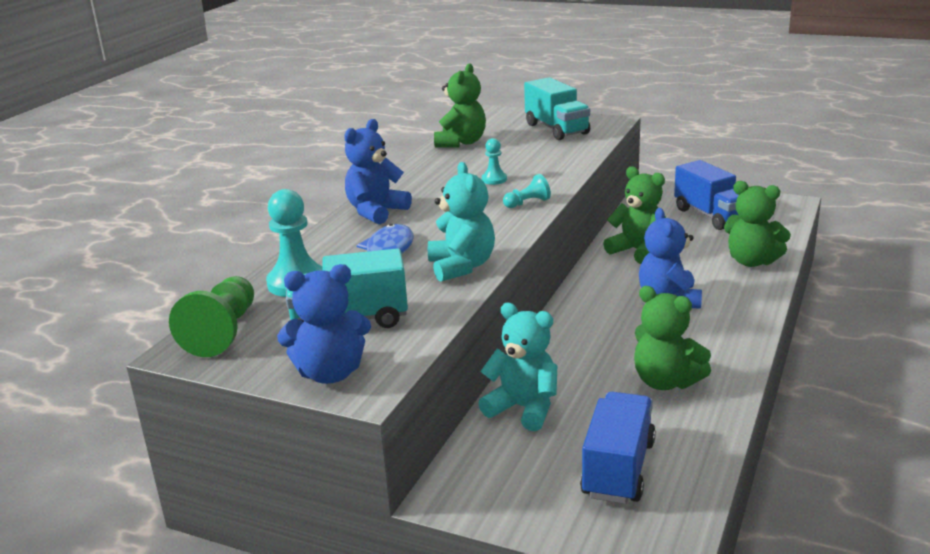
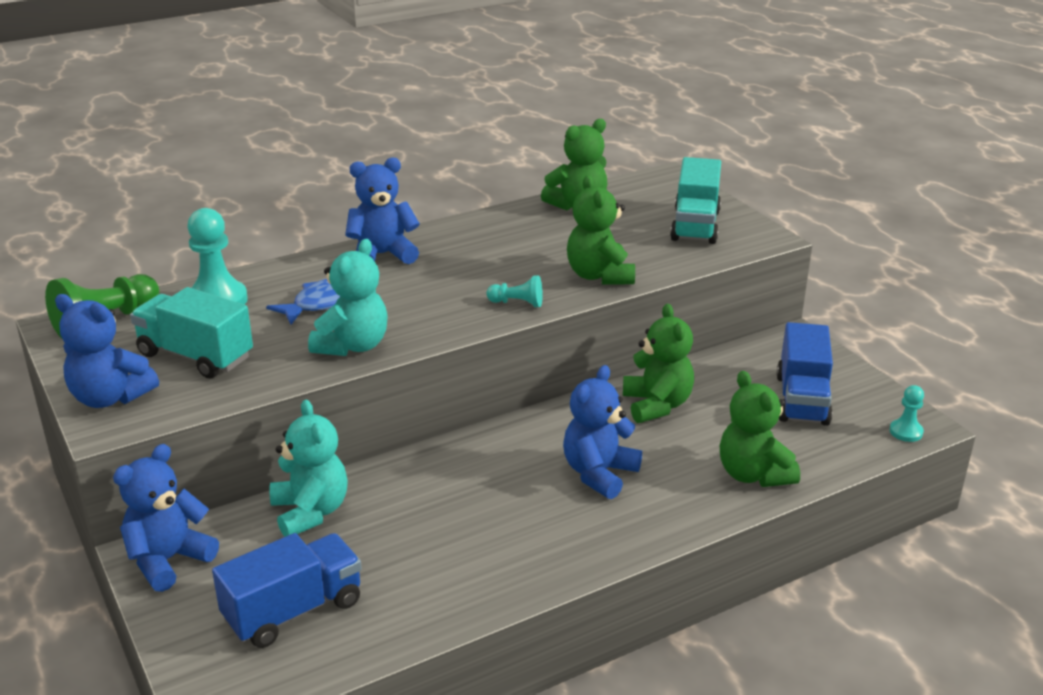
camera: 35 degrees right, 5 degrees up
turquoise pawn [482,138,507,185] -> turquoise pawn moved to [889,385,924,442]
green teddy bear [634,286,711,390] -> green teddy bear moved to [567,175,635,285]
none -> blue teddy bear [113,444,219,592]

